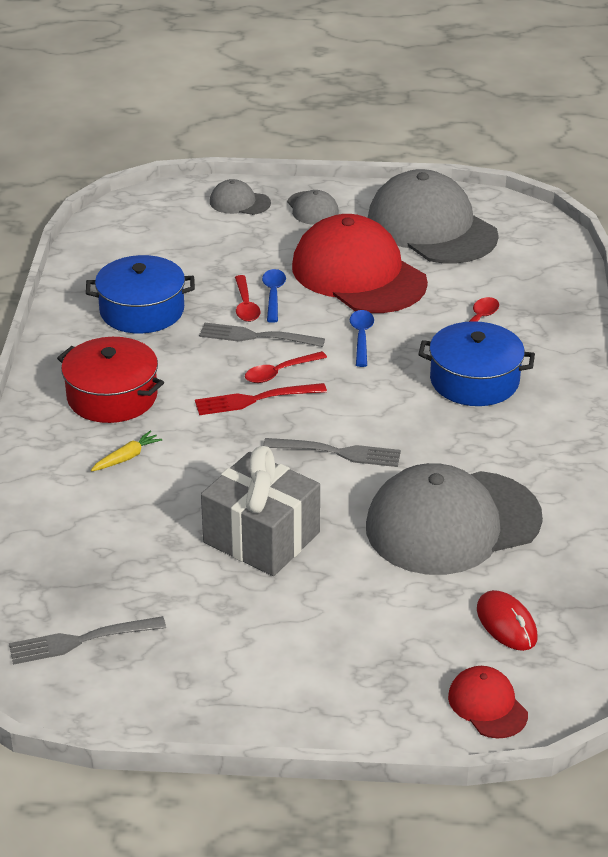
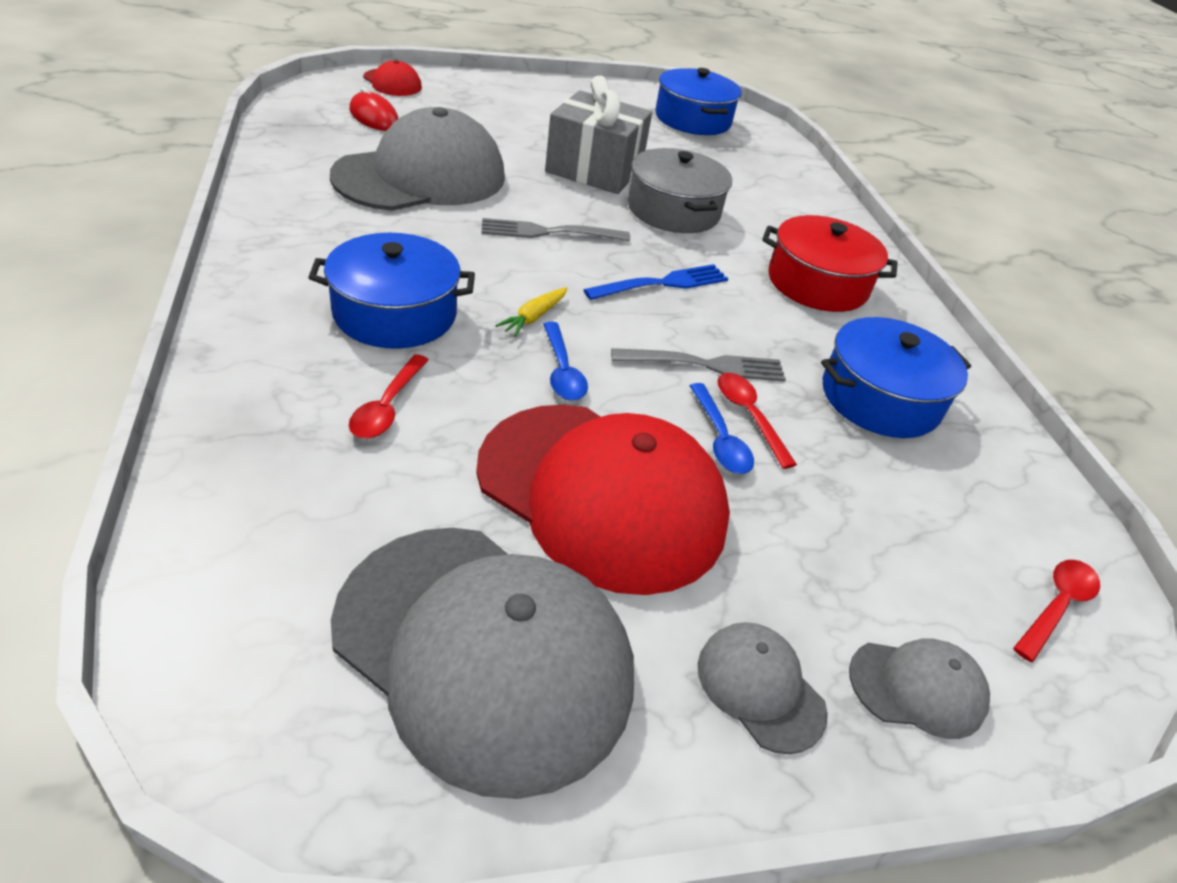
camera: 160 degrees right, 5 degrees up
grey fork [9,616,166,665] -> blue pot [655,68,742,135]
yellow carrot [91,431,162,472] -> yellow carrot moved to [495,287,568,337]
red fork [195,383,327,415] -> blue fork [584,264,728,300]
red spoon [245,351,327,383] -> red spoon moved to [1013,560,1100,662]
none -> grey pot [628,148,732,233]

